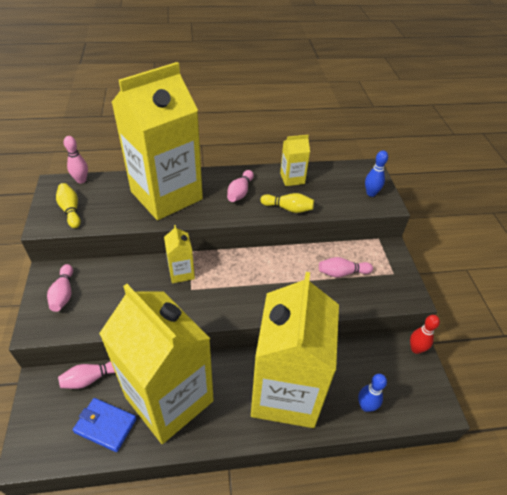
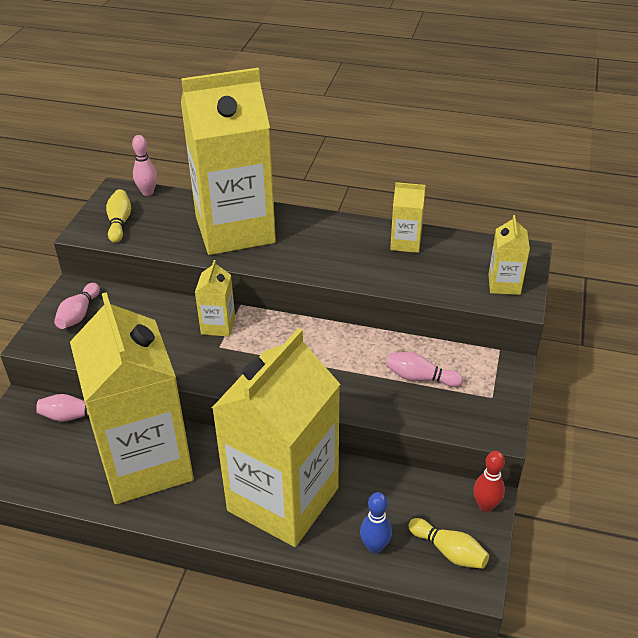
camera: 25 degrees right, 5 degrees down
blue wallet [73,398,137,452] -> none
pink bowling pin [227,170,254,202] -> none
yellow bowling pin [260,193,314,213] -> yellow bowling pin moved to [408,518,489,569]
blue bowling pin [365,150,388,197] -> yellow carton [489,215,530,295]

